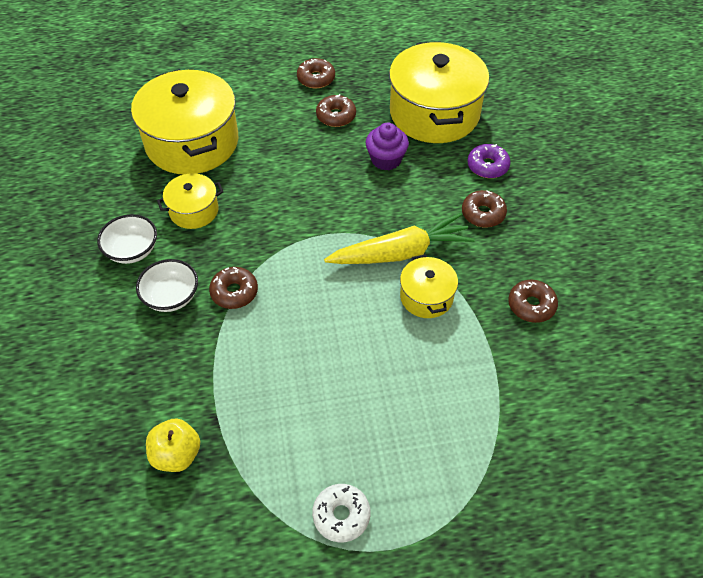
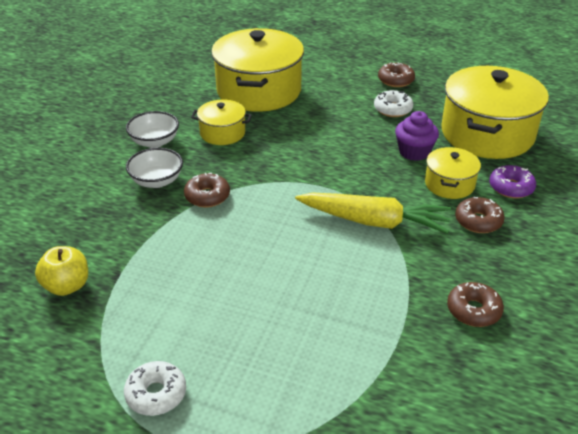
camera: 30 degrees right, 15 degrees down
brown donut [316,94,356,127] -> white donut [374,90,413,117]
yellow pot [400,254,458,318] -> yellow pot moved to [425,147,481,199]

